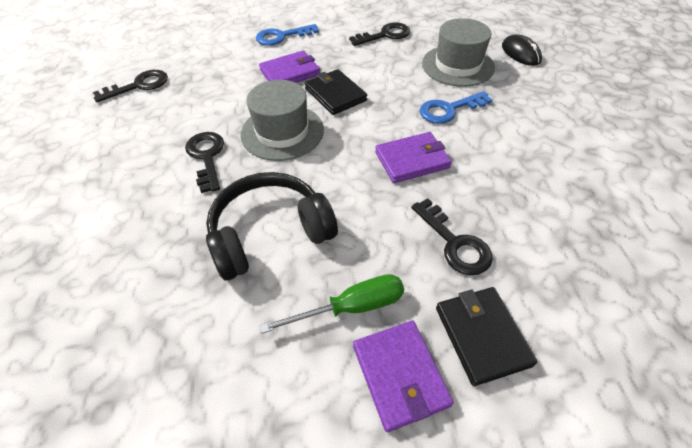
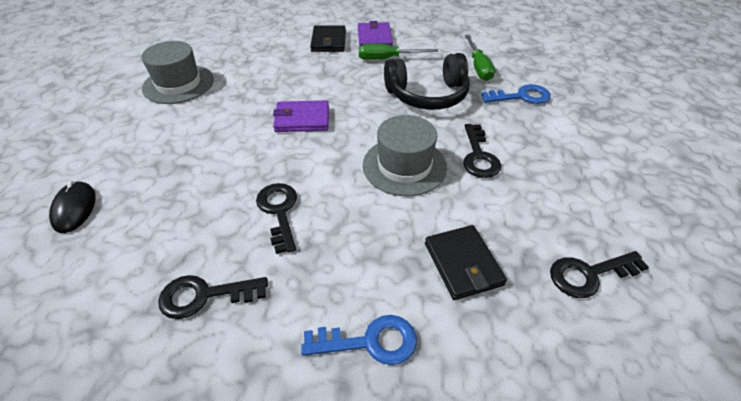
camera: 165 degrees left, 5 degrees down
purple wallet [259,50,320,83] -> none
black wallet [305,69,367,115] -> black wallet moved to [425,225,507,300]
black key [411,198,493,275] -> black key moved to [256,183,297,254]
blue key [420,91,492,124] -> blue key moved to [481,84,551,104]
grey hat [422,18,495,87] -> grey hat moved to [142,41,214,104]
none -> green screwdriver [465,35,495,81]

